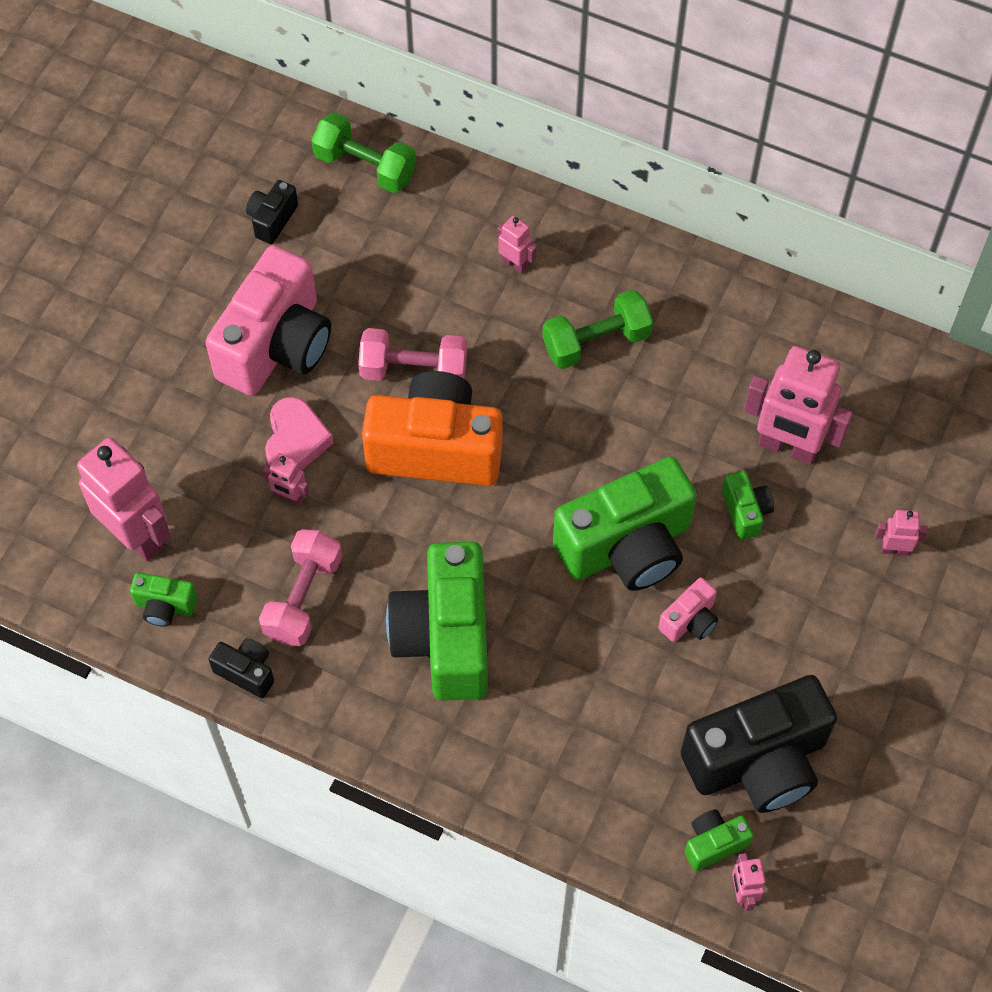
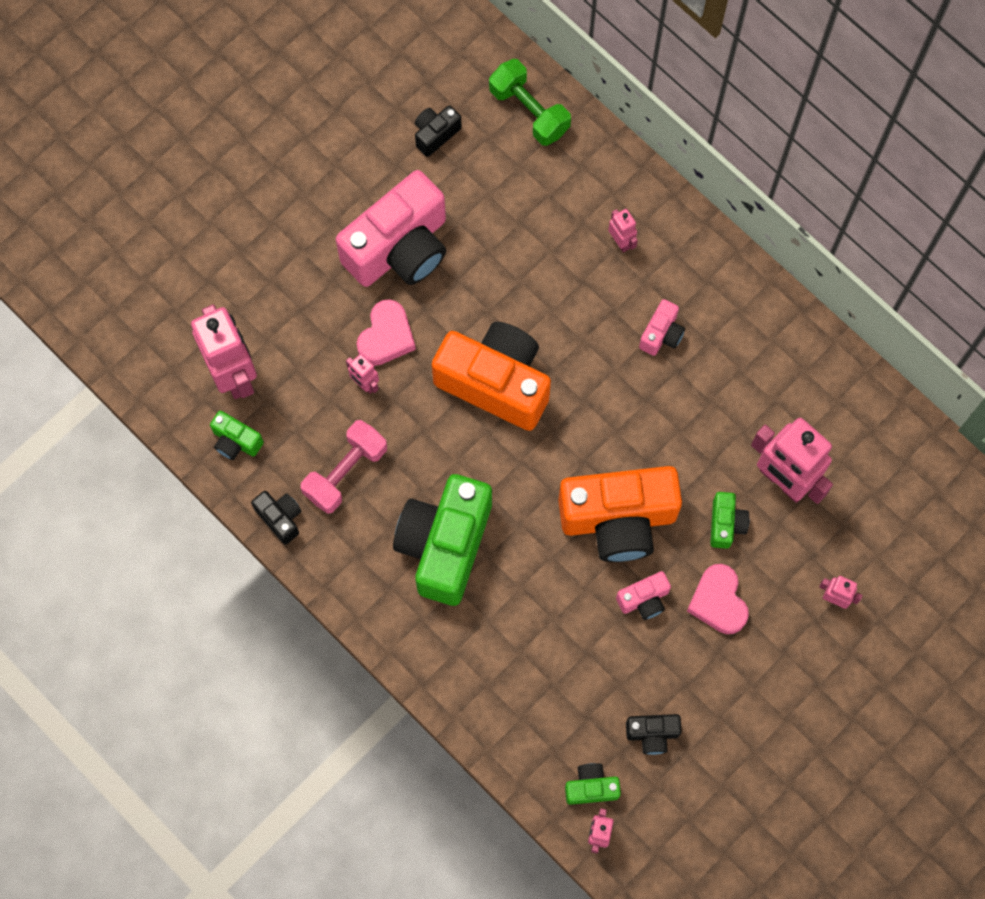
camera: 20 degrees right, 10 degrees up
pink dumbbell [358,328,467,381] -> none
green dumbbell [542,290,653,369] -> pink camera [639,299,685,356]
green camera [553,457,697,591] -> orange camera [558,466,682,562]
black camera [681,675,837,813] -> black camera [626,714,682,755], size x0.44
none -> pink heart [687,564,749,634]

